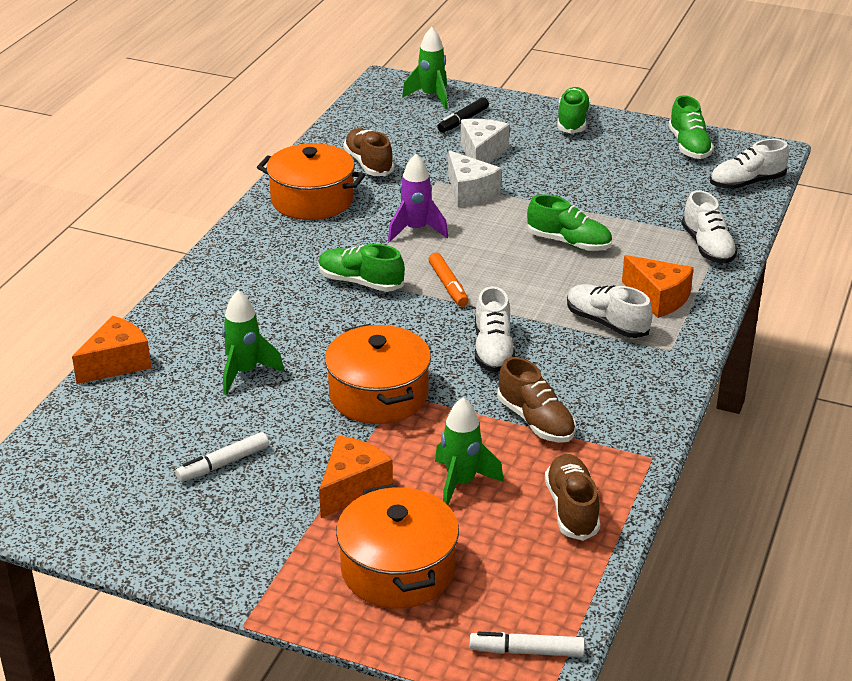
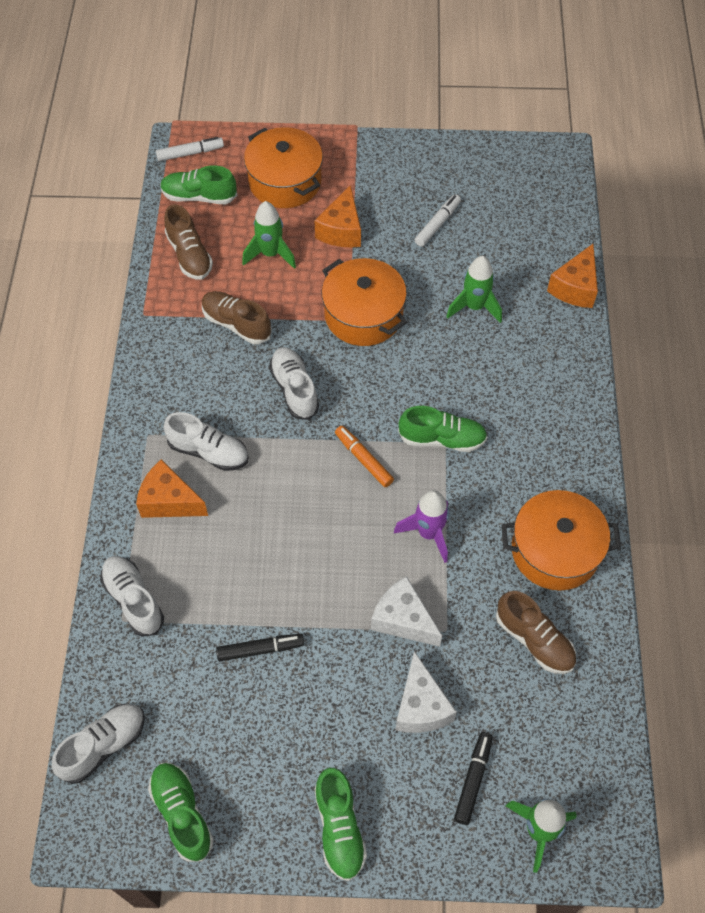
camera: 160 degrees right, 25 degrees up
green shoe [527,194,612,251] -> green shoe moved to [160,165,237,204]
none -> black marker [216,634,304,661]

